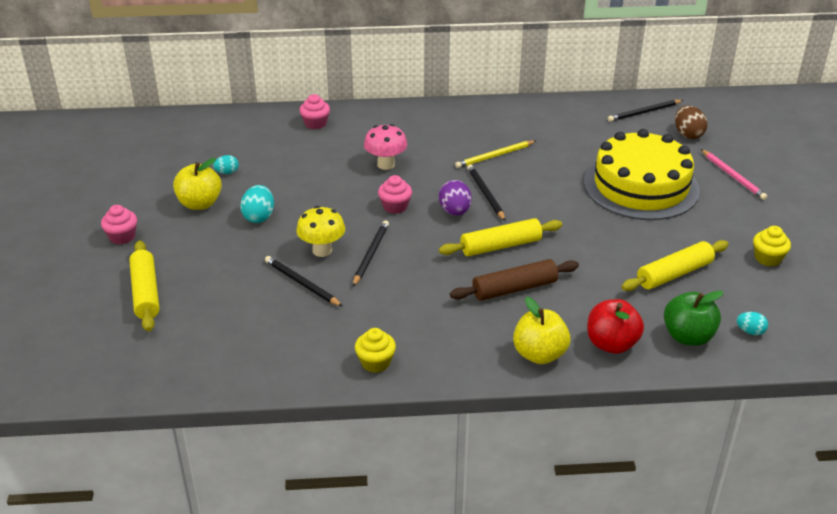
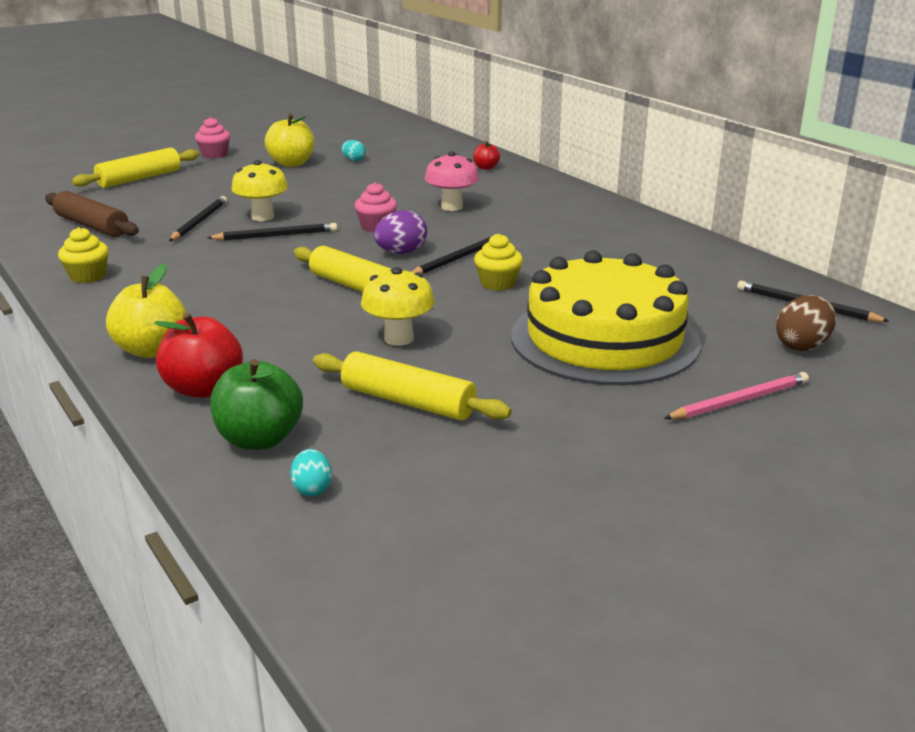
camera: 60 degrees right, 10 degrees down
turquoise egg [240,185,274,223] -> none
pink cupcake [299,94,330,129] -> red apple [473,141,500,170]
brown rolling pin [450,259,579,301] -> brown rolling pin moved to [45,191,139,237]
yellow pencil [455,140,536,168] -> none
pink pencil [701,149,767,200] -> pink pencil turned 150 degrees counterclockwise [664,372,809,419]
yellow cupcake [753,226,791,266] -> yellow cupcake moved to [474,234,523,290]
none -> yellow mushroom [361,267,435,346]

